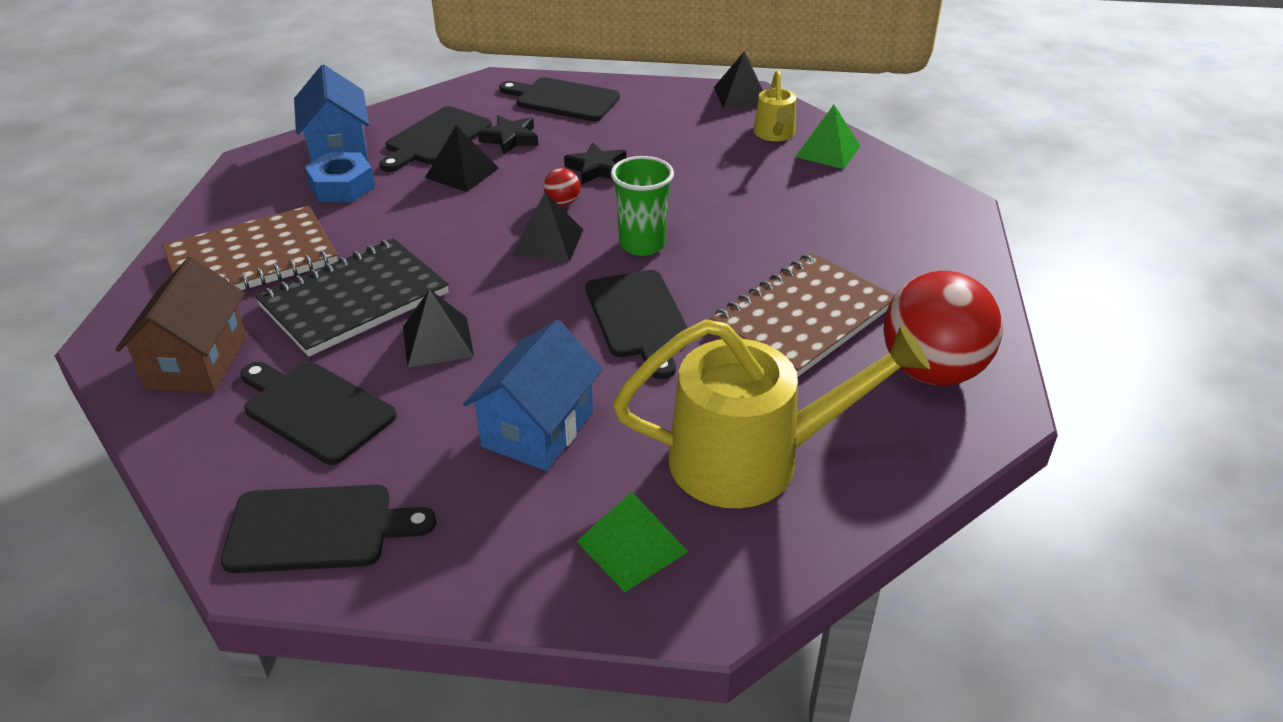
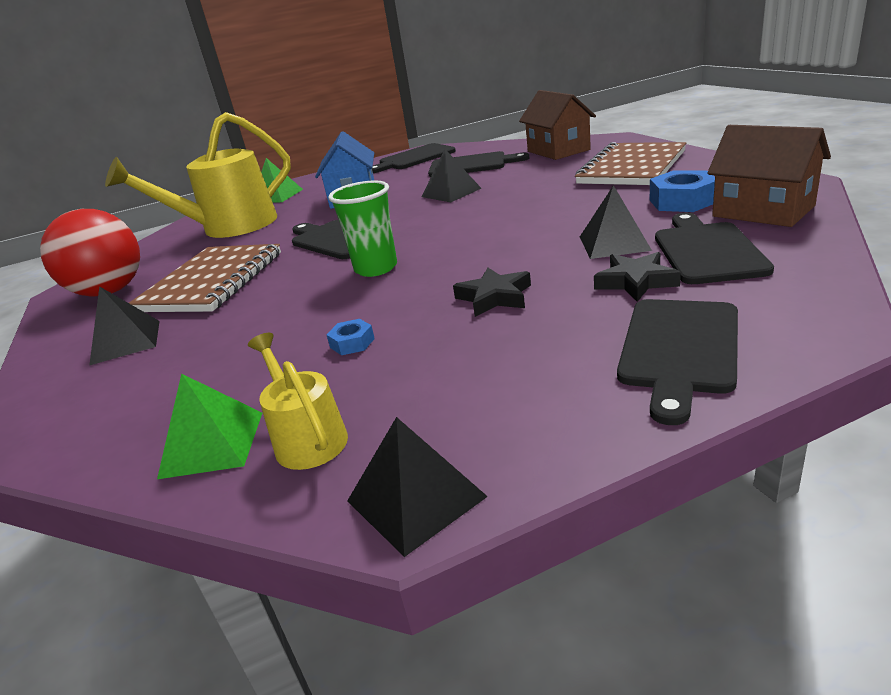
camera: 155 degrees right, 10 degrees down
black notebook [255,238,449,356] -> none
blue house [294,65,369,162] -> brown house [707,125,831,227]
black cutting board [499,77,620,121] -> black cutting board turned 120 degrees clockwise [617,299,738,425]
black pyramid [513,192,583,262] -> black pyramid moved to [89,286,160,366]
red ball [544,168,581,206] -> none
none -> blue nut [326,319,375,355]

